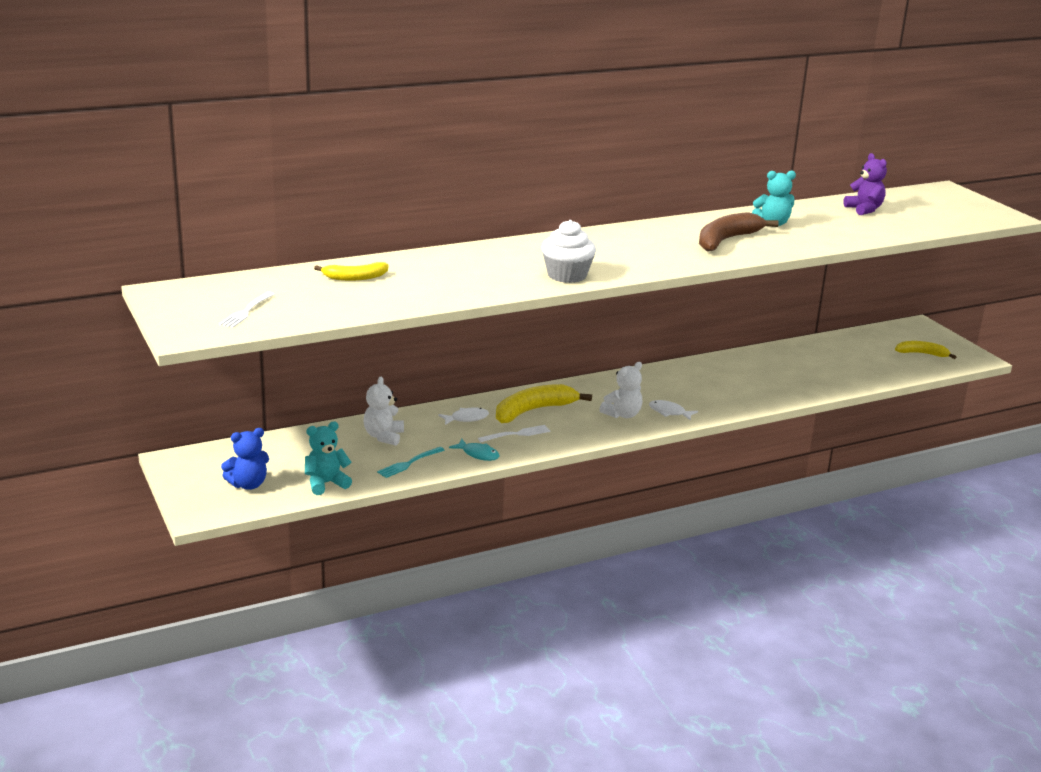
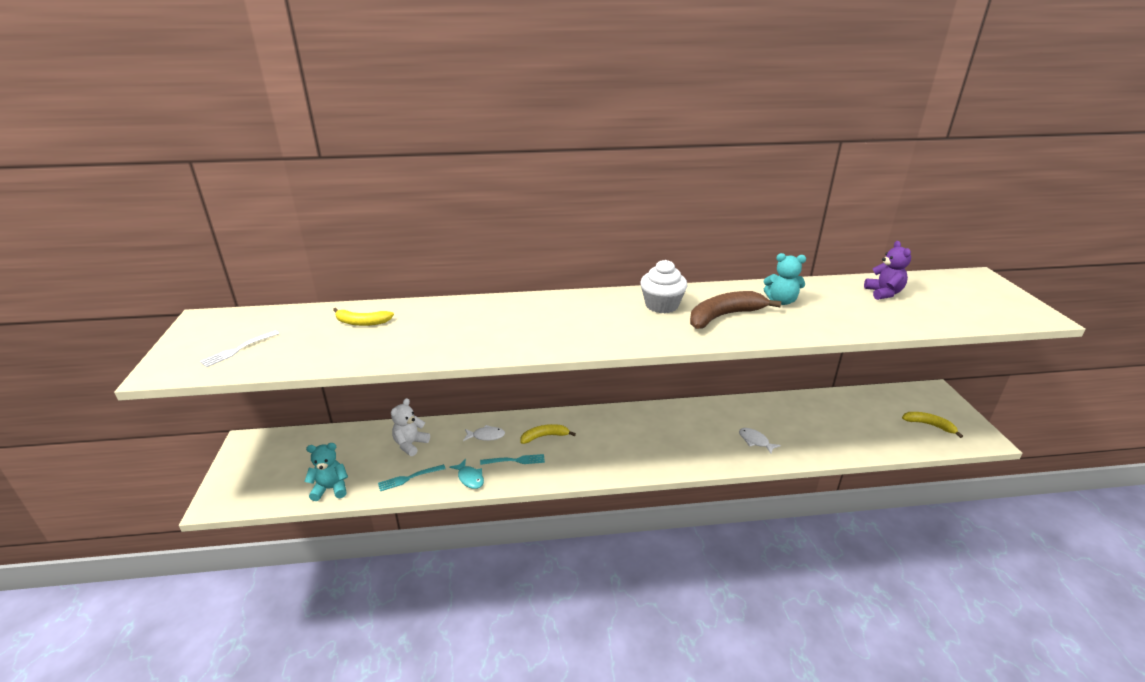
camera: 20 degrees right, 5 degrees up
blue teddy bear [221,428,269,490] -> none
white fork [478,425,550,442] -> turquoise fork [480,454,545,465]
yellow banana [496,384,592,423] -> yellow banana [520,424,576,444], size x0.61
white cupcake [542,220,596,283] -> white cupcake moved to [640,260,688,313]
white teddy bear [599,362,642,418] -> none
white fish [649,400,698,421] -> white fish moved to [739,428,781,454]

